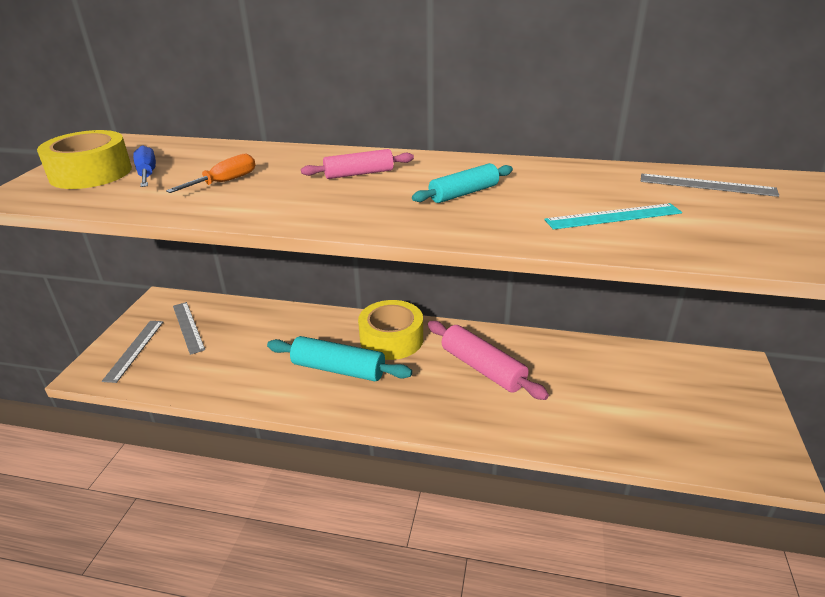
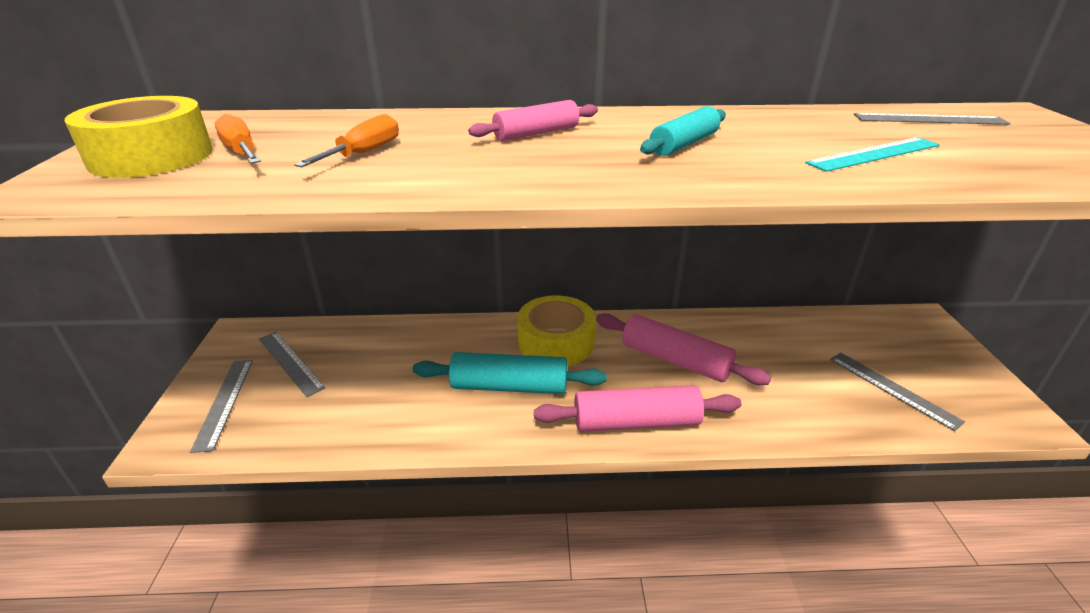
camera: 15 degrees left, 0 degrees up
blue screwdriver [133,145,156,187] -> orange screwdriver [214,114,261,164]
none -> pink rolling pin [534,385,742,432]
none -> grey ruler [830,353,965,431]

